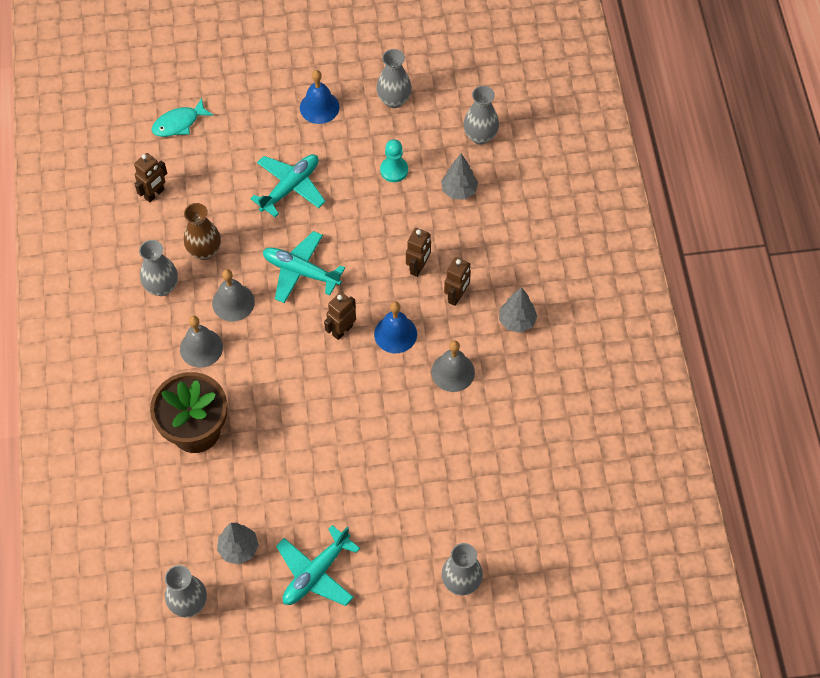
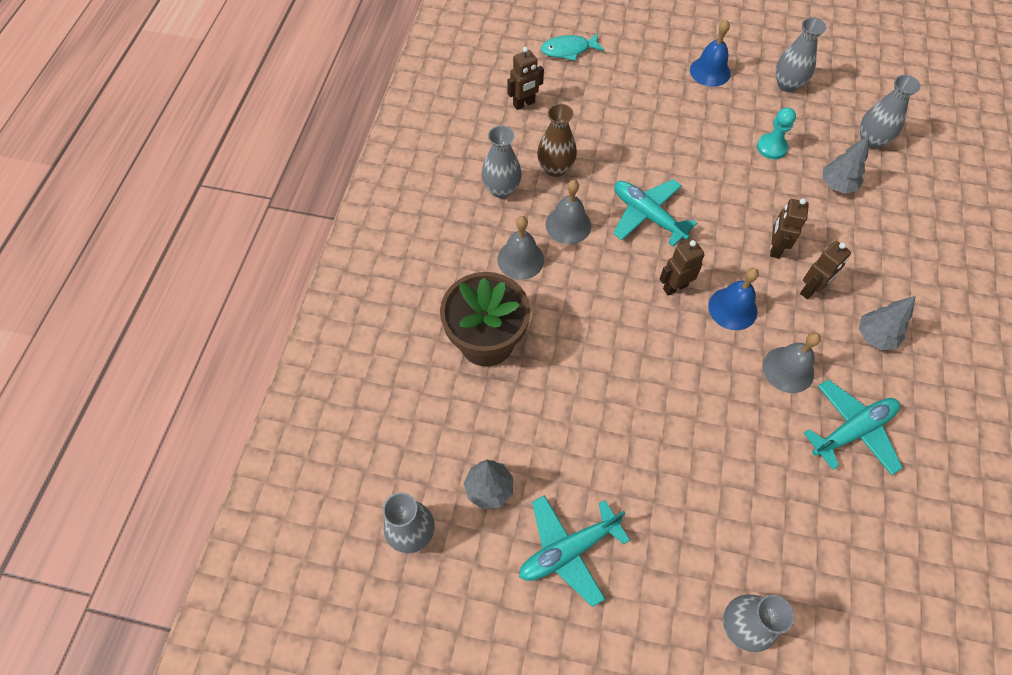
camera: 20 degrees right, 0 degrees up
turquoise plane [250,154,326,217] -> turquoise plane moved to [804,379,903,475]
brown robot [406,228,431,277] -> brown robot turned 150 degrees clockwise [770,198,809,258]

